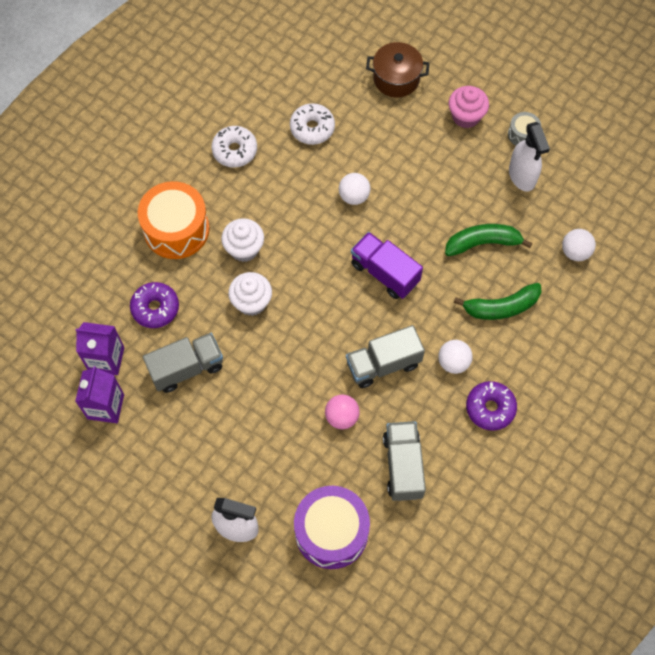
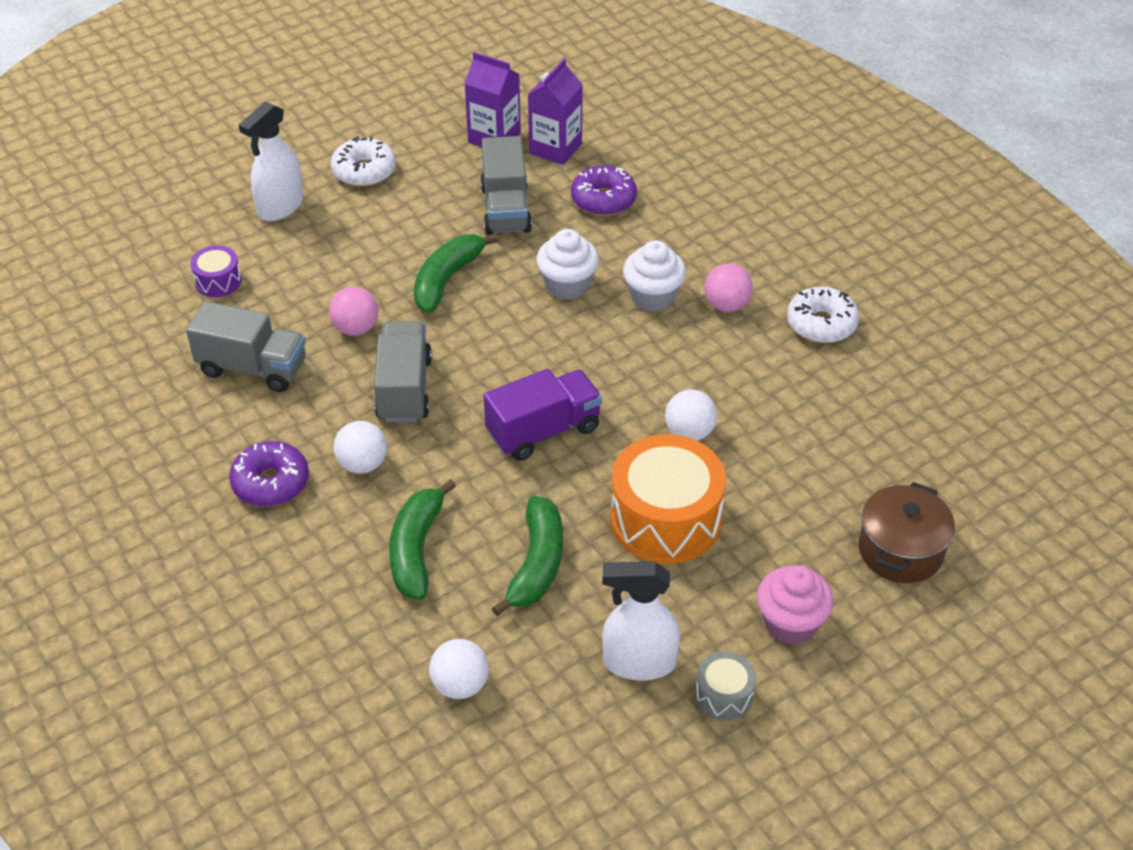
camera: 110 degrees right, 20 degrees down
orange drum [138,181,210,259] -> orange drum moved to [611,434,726,564]
white donut [290,103,335,145] -> white donut moved to [331,136,396,187]
purple drum [294,486,370,569] -> purple drum [190,245,242,297], size x0.48
none -> green banana [414,233,499,313]
none -> pink ball [704,263,753,312]

